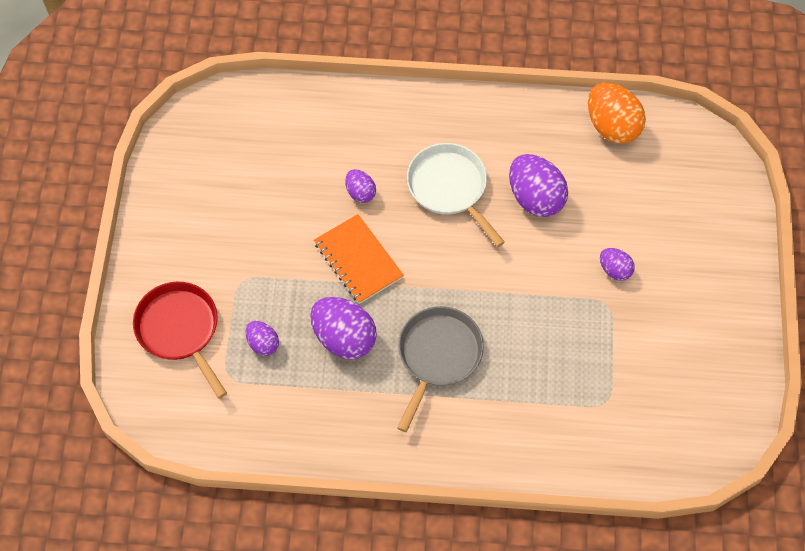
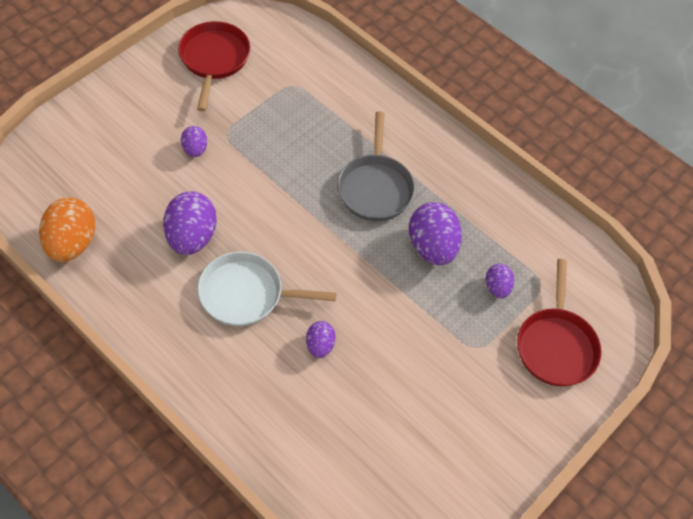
camera: 145 degrees left, 5 degrees down
orange notebook [314,214,404,304] -> none
grey pan [397,306,484,432] -> grey pan turned 60 degrees counterclockwise [337,111,415,221]
white pan [407,143,505,247] -> white pan turned 90 degrees clockwise [197,252,336,326]
none -> red pan [178,21,250,111]

